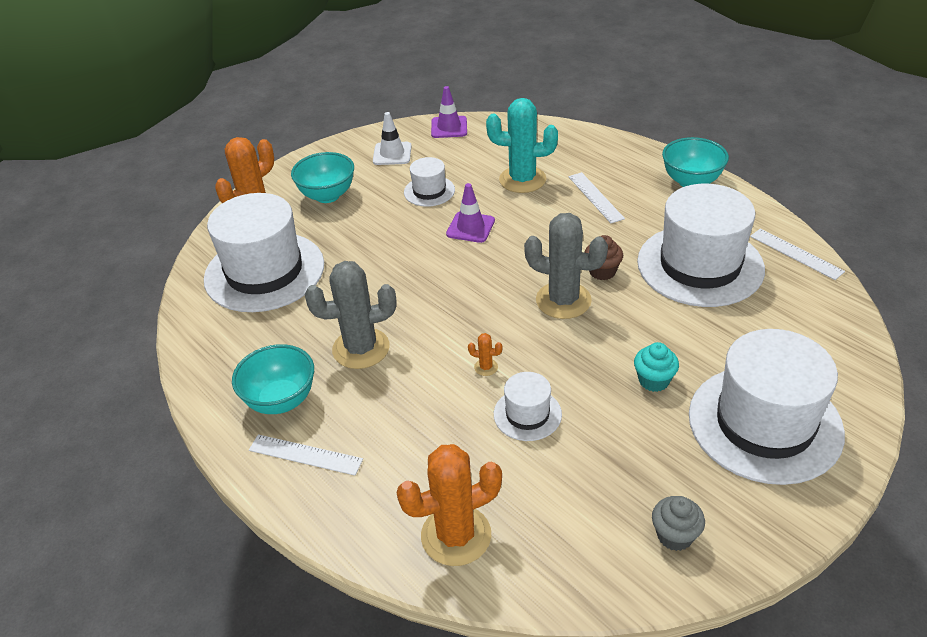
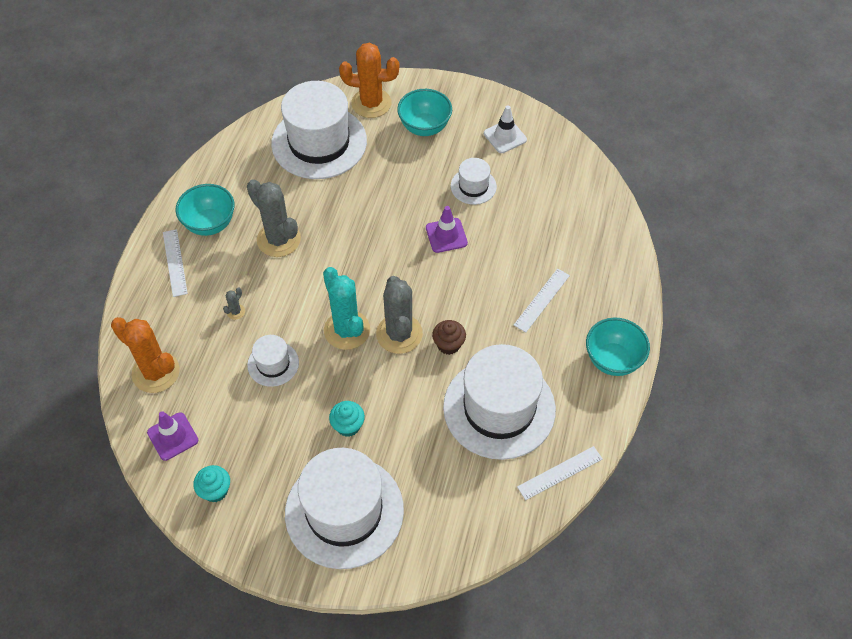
camera: 55 degrees right, 15 degrees up
purple traffic cone [431,86,467,138] -> purple traffic cone moved to [147,411,198,461]
orange cactus [468,333,503,376] -> none
turquoise cactus [486,98,558,193] -> turquoise cactus moved to [323,267,370,350]
grey cupcake [652,496,705,551] -> turquoise cupcake [193,465,230,502]
white ruler [750,229,845,280] -> white ruler turned 45 degrees clockwise [517,446,602,500]
none -> grey cactus [223,288,245,320]

